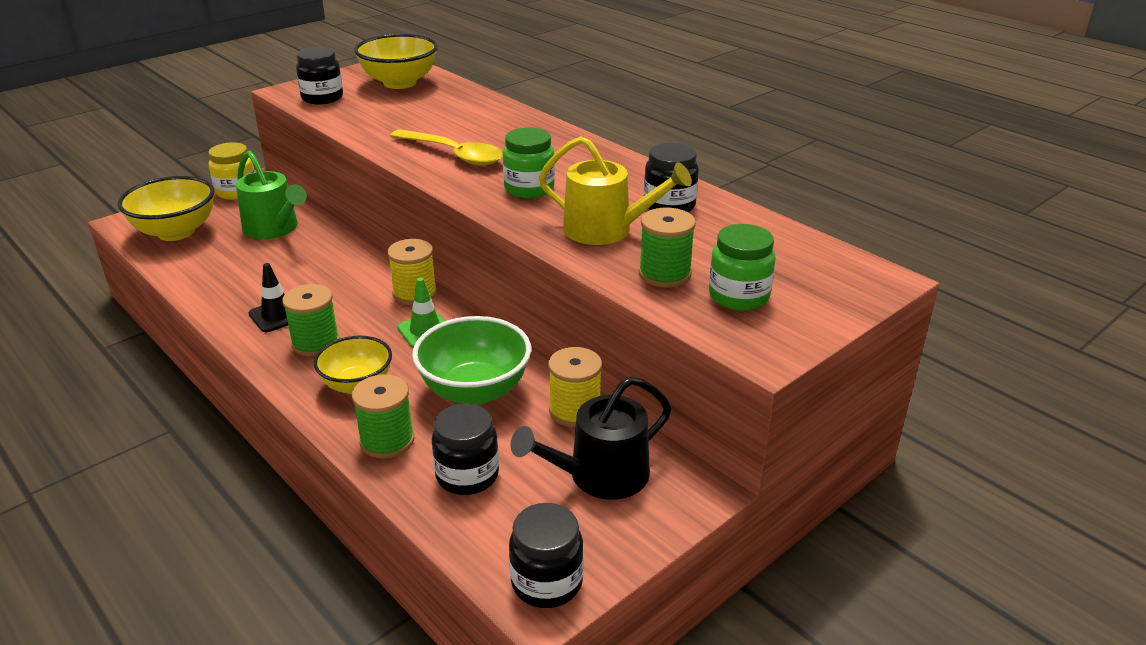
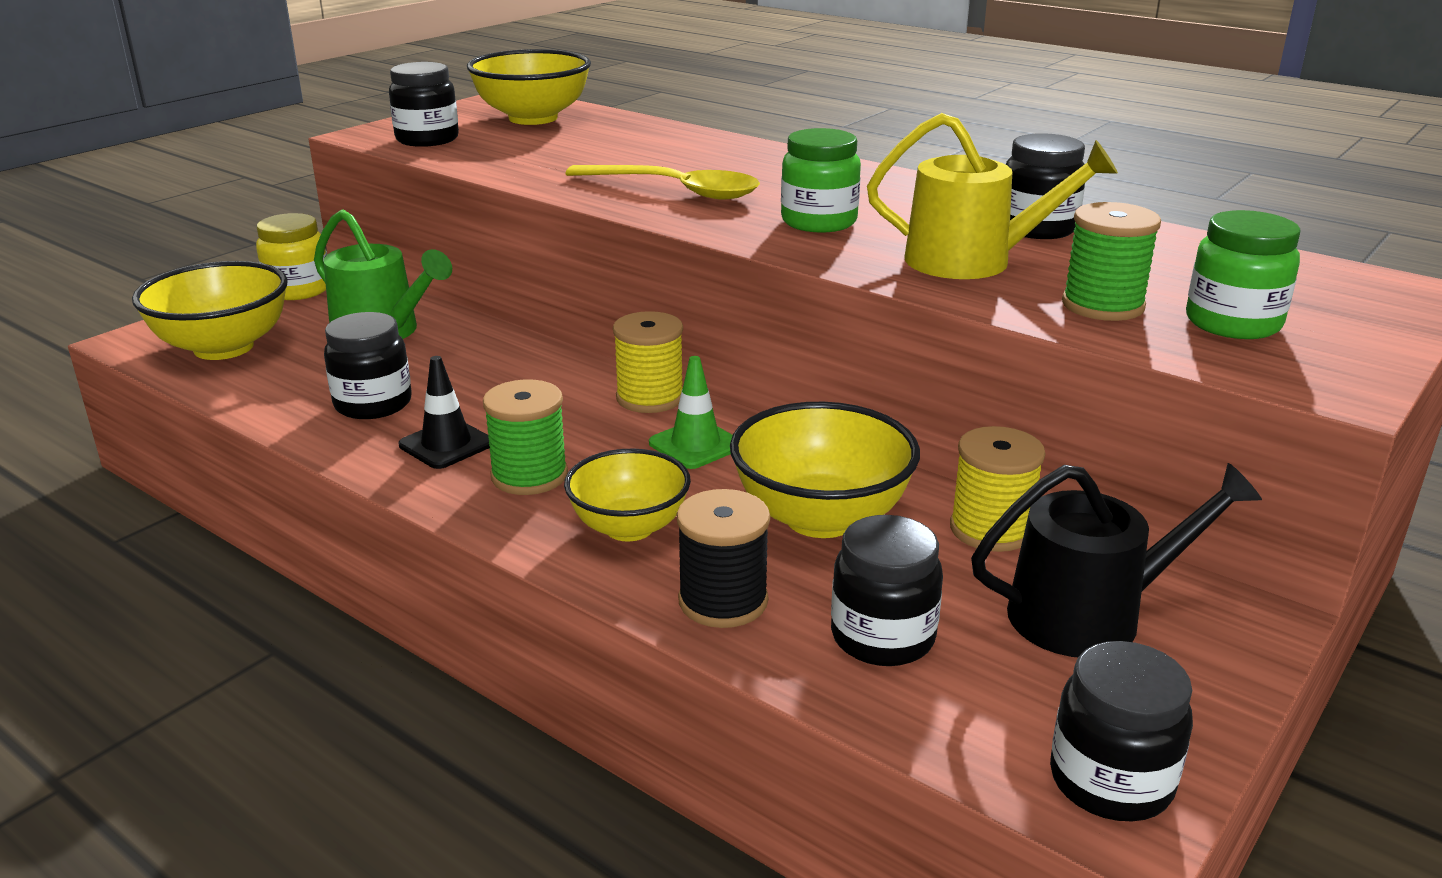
camera: 10 degrees left, 5 degrees down
green spool [352,374,414,458] -> black spool [677,489,770,628]
green bowl [412,316,531,405] -> yellow bowl [730,402,920,538]
black watering can [510,376,671,500] -> black watering can turned 150 degrees counterclockwise [971,463,1262,657]
none -> black jar [324,312,411,419]

